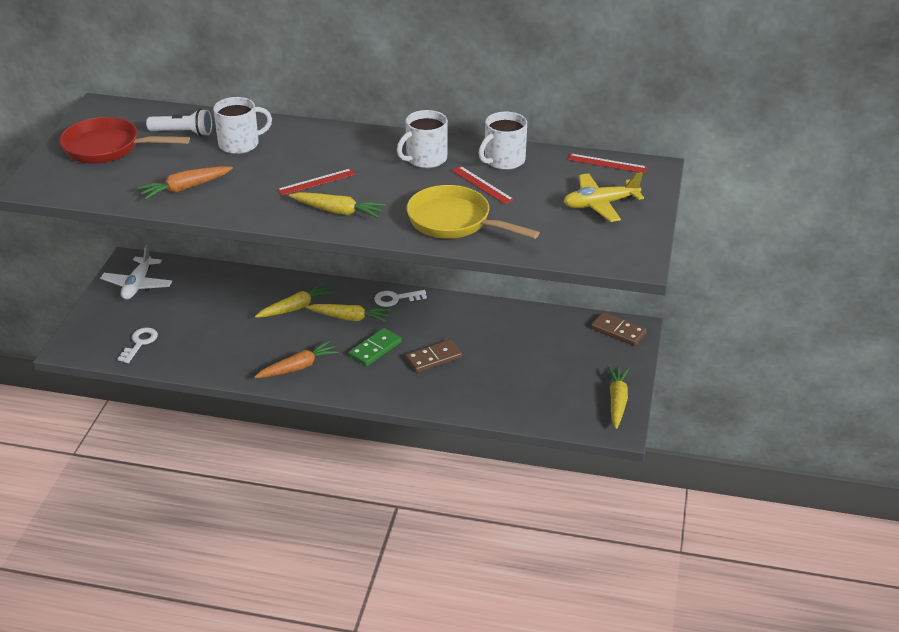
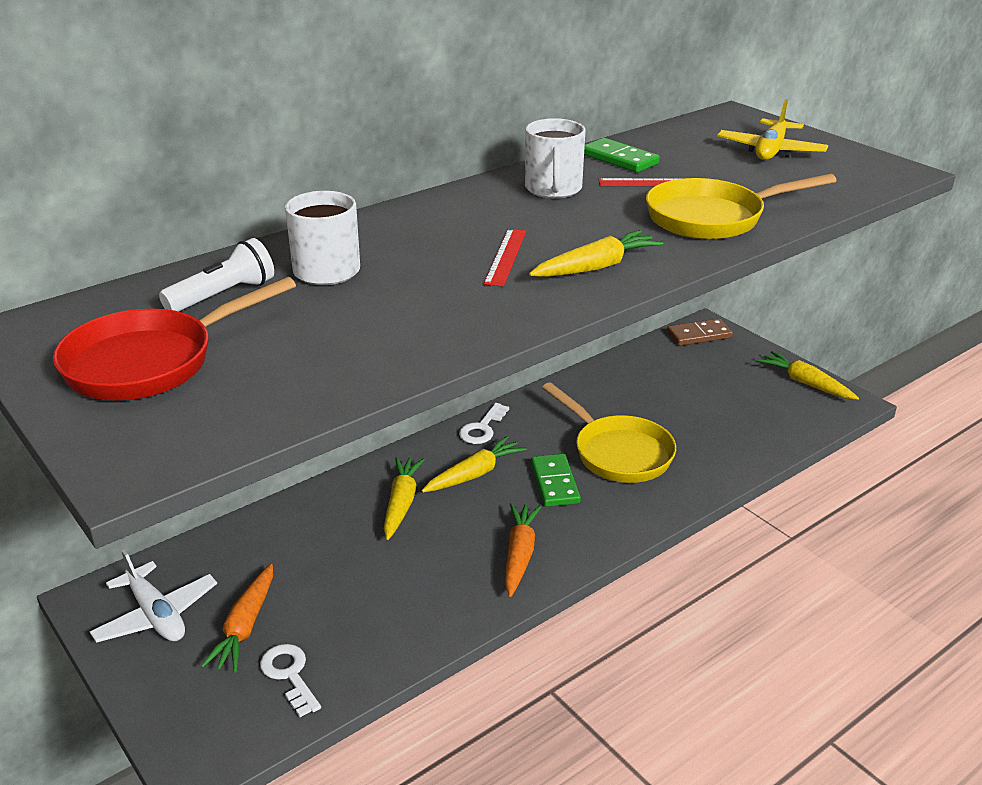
camera: 50 degrees left, 5 degrees down
orange carrot [137,166,233,200] -> orange carrot moved to [201,564,273,672]
brown domino [405,340,462,373] -> yellow pan [542,382,676,483]
white mug [479,112,527,170] -> green domino [584,138,660,173]
red ruler [567,153,647,173] -> none

